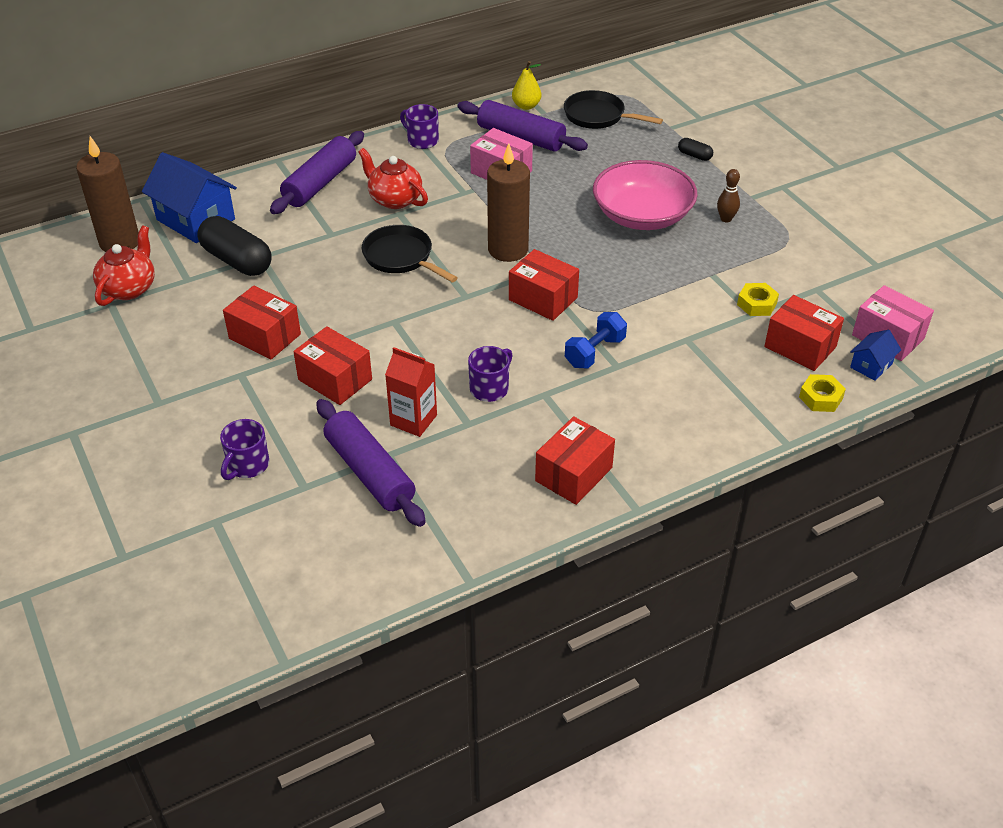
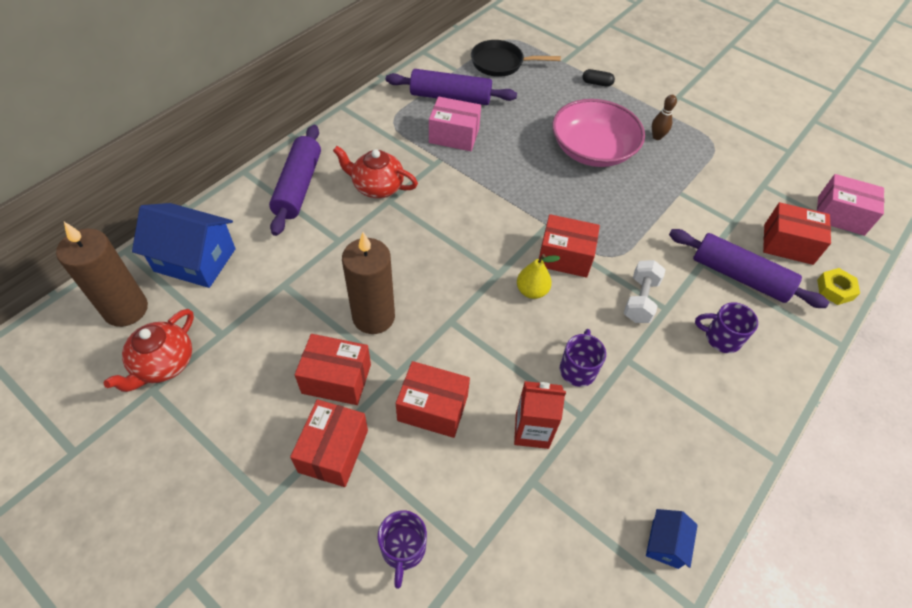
camera: 25 degrees left, 10 degrees up
red teapot [93,226,155,306] -> red teapot turned 150 degrees counterclockwise [103,309,194,392]
black capsule [197,216,272,276] -> none
purple rolling pin [316,399,426,527] -> purple rolling pin moved to [669,229,829,308]
black pan [362,225,458,282] -> none
purple mug [400,104,439,149] -> purple mug moved to [695,302,758,353]
brown candle [487,143,530,262] -> brown candle moved to [342,232,395,334]
yellow pear [512,61,541,110] -> yellow pear moved to [517,254,560,299]
red box [535,416,615,505] -> red box moved to [290,399,368,487]
blue dumbbell [565,312,627,369] -> white dumbbell [624,260,666,323]
yellow nut [737,283,779,316] -> none
blue house [850,329,901,381] -> blue house moved to [646,509,698,569]

